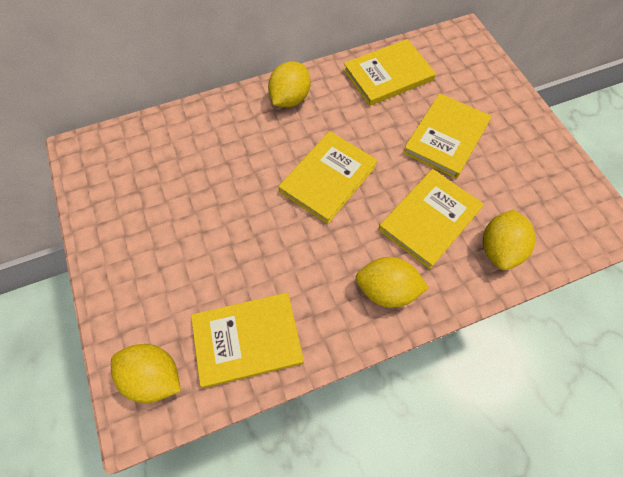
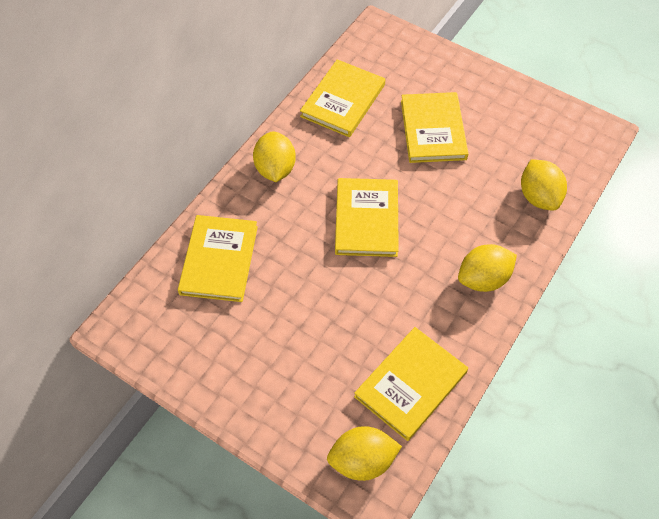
camera: 35 degrees left, 5 degrees down
yellow book [378,169,484,269] -> yellow book moved to [178,215,258,302]

